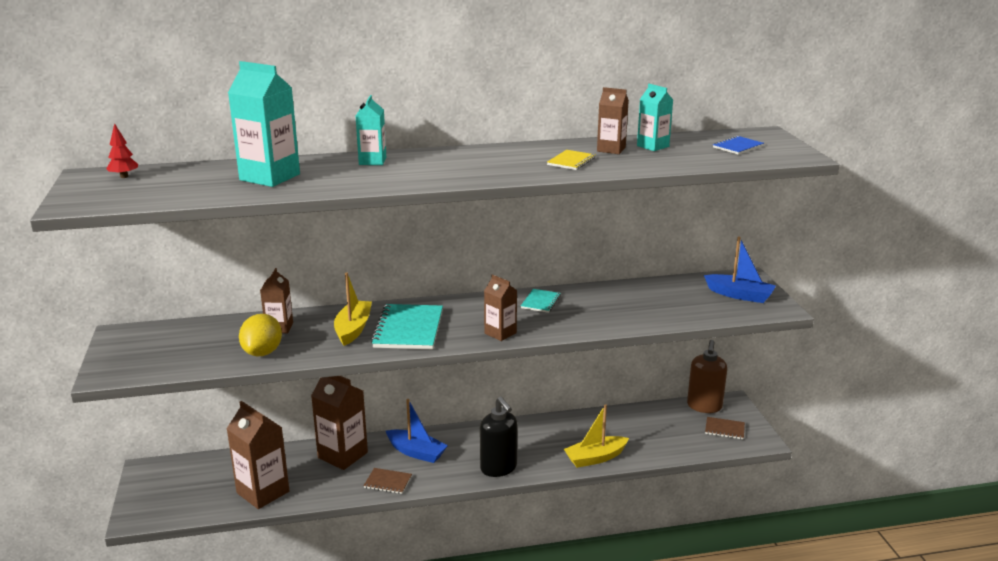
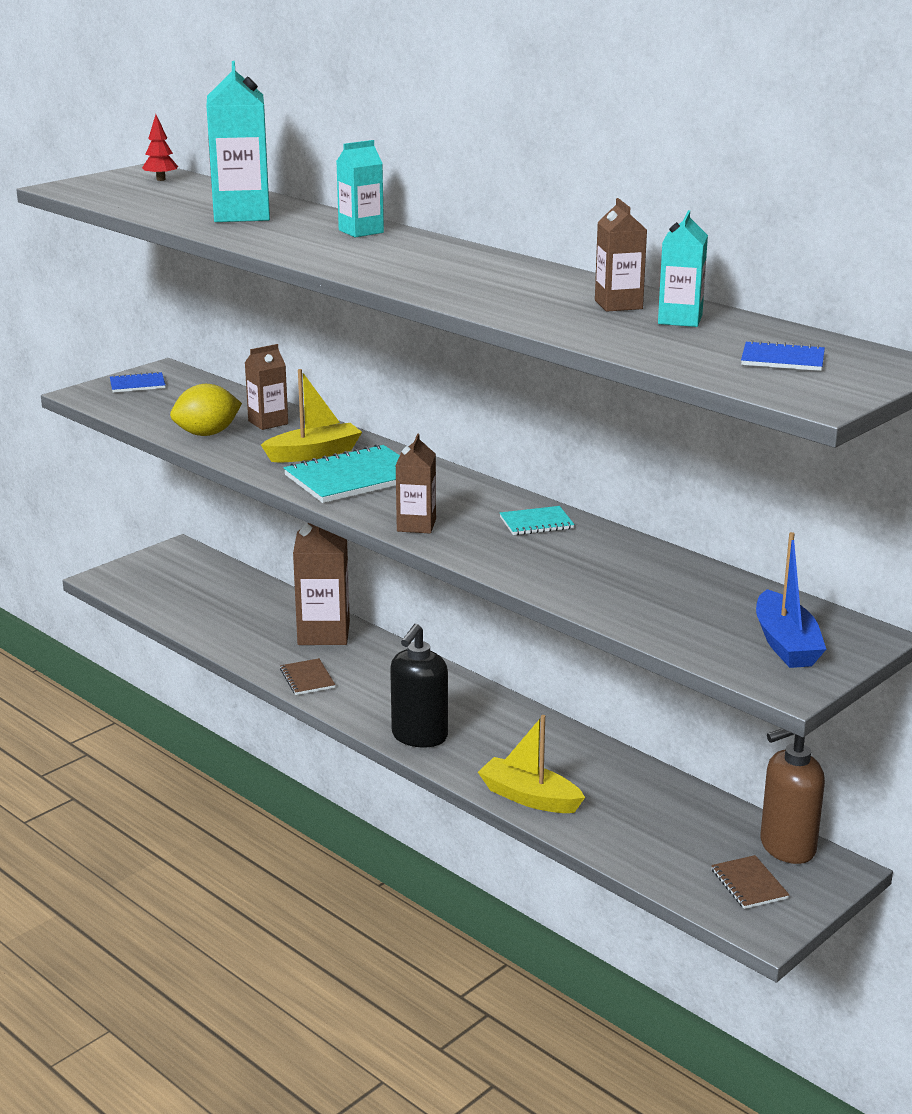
camera: 55 degrees right, 0 degrees up
brown carton [227,401,289,509] -> none
blue boat [386,399,448,463] -> none
yellow notebook [547,150,595,170] -> none
none -> blue notebook [110,371,165,393]

